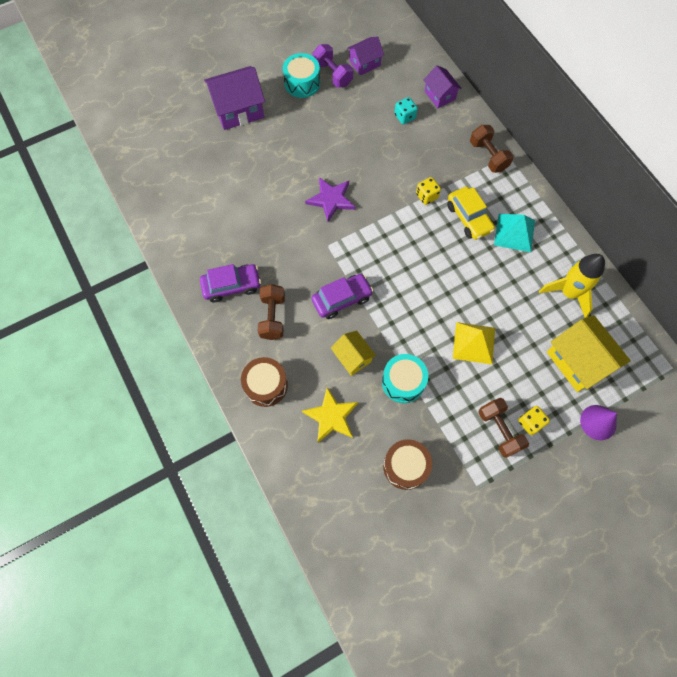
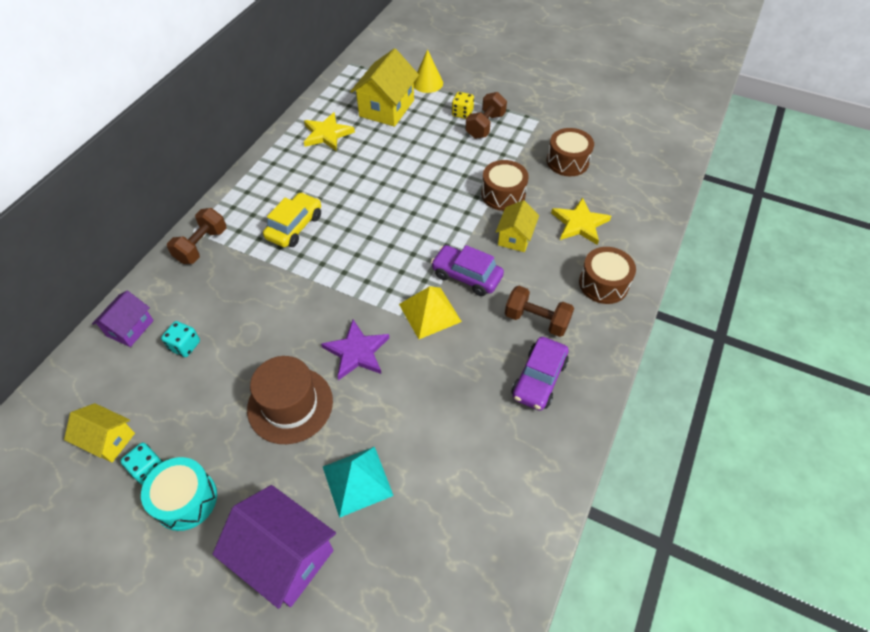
camera: 125 degrees left, 15 degrees down
purple car [200,264,261,302] -> purple car turned 105 degrees counterclockwise [511,337,569,411]
brown dumbbell [258,284,285,340] -> brown dumbbell turned 60 degrees clockwise [505,286,574,337]
purple dumbbell [312,44,353,88] -> turquoise dice [121,443,163,485]
purple house [347,36,384,75] -> yellow house [64,403,135,462]
turquoise drum [382,354,428,403] -> brown drum [481,160,529,211]
yellow dice [416,177,441,205] -> none
yellow pyramid [453,322,495,364] -> yellow pyramid moved to [399,286,462,339]
turquoise pyramid [494,214,535,252] -> turquoise pyramid moved to [323,447,394,518]
yellow rocket [539,254,605,318] -> yellow star [304,112,355,151]
purple cone [580,405,617,440] -> yellow cone [414,49,443,93]
none -> brown hat [247,356,333,444]

